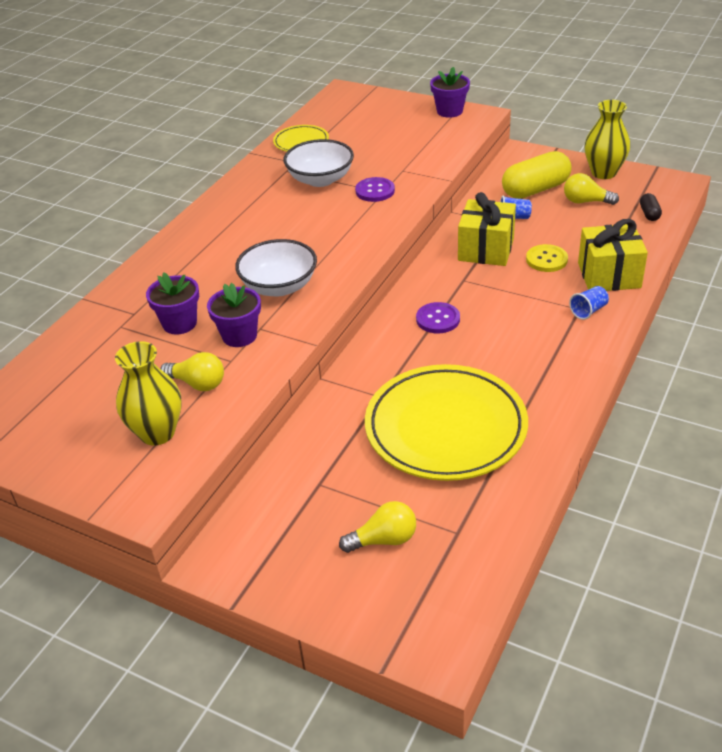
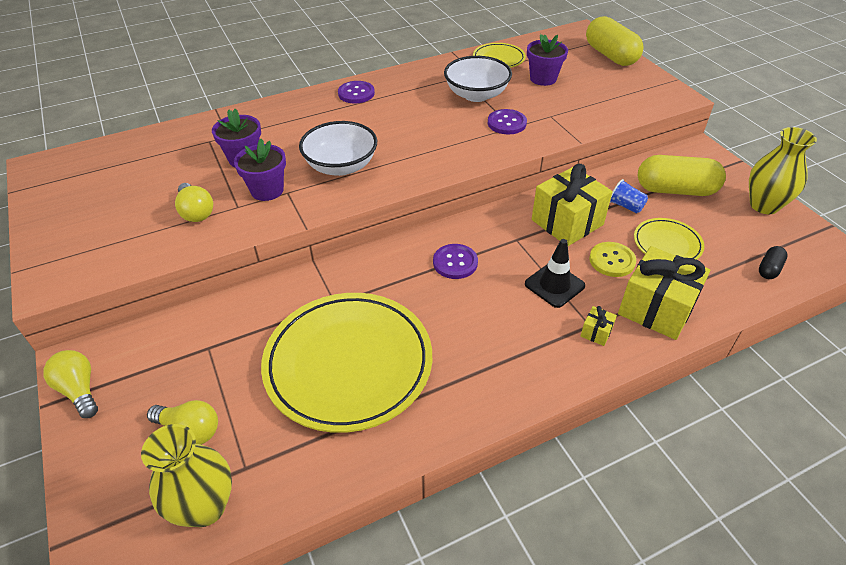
camera: 35 degrees right, 5 degrees up
yellow vase [115,341,182,446] -> yellow vase moved to [141,424,232,527]
purple flower pot [430,67,470,118] -> purple flower pot moved to [527,34,568,86]
yellow light bulb [564,173,619,205] -> yellow light bulb moved to [43,350,98,418]
blue cup [569,286,609,320] -> yellow gift [581,306,617,346]
none -> purple button [338,81,375,103]
none -> black traffic cone [525,239,585,308]
none -> yellow capsule [586,16,644,66]
none -> yellow plate [634,218,705,260]

